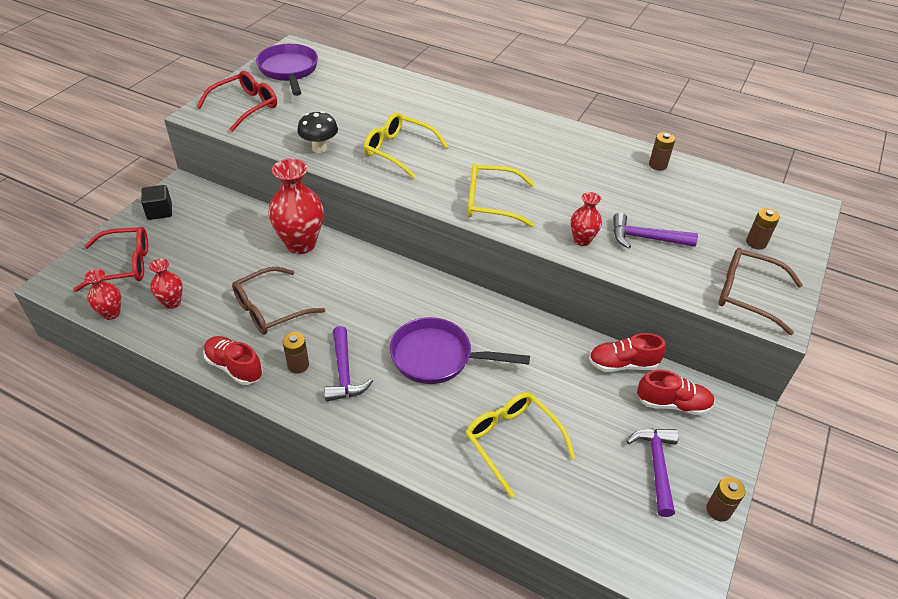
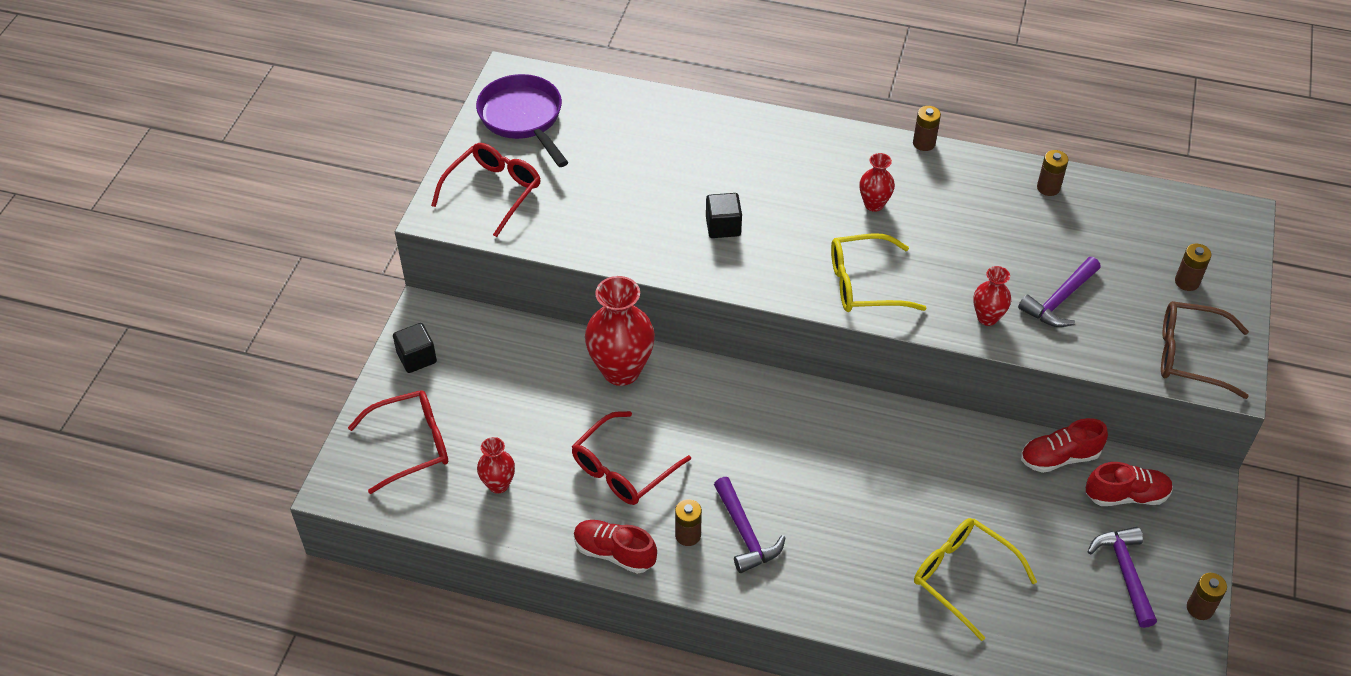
camera: 10 degrees left, 5 degrees up
red vase [84,269,121,320] -> red vase moved to [859,153,895,212]
brown glasses [232,267,325,335] -> red glasses [571,411,691,505]
black mushroom [297,111,338,153] -> none
yellow glasses [364,112,449,179] -> black cube [706,193,742,238]
purple pan [390,317,530,384] -> none
purple hammer [613,212,698,249] -> purple hammer turned 45 degrees counterclockwise [1018,257,1101,327]
none -> brown battery [913,106,941,151]

